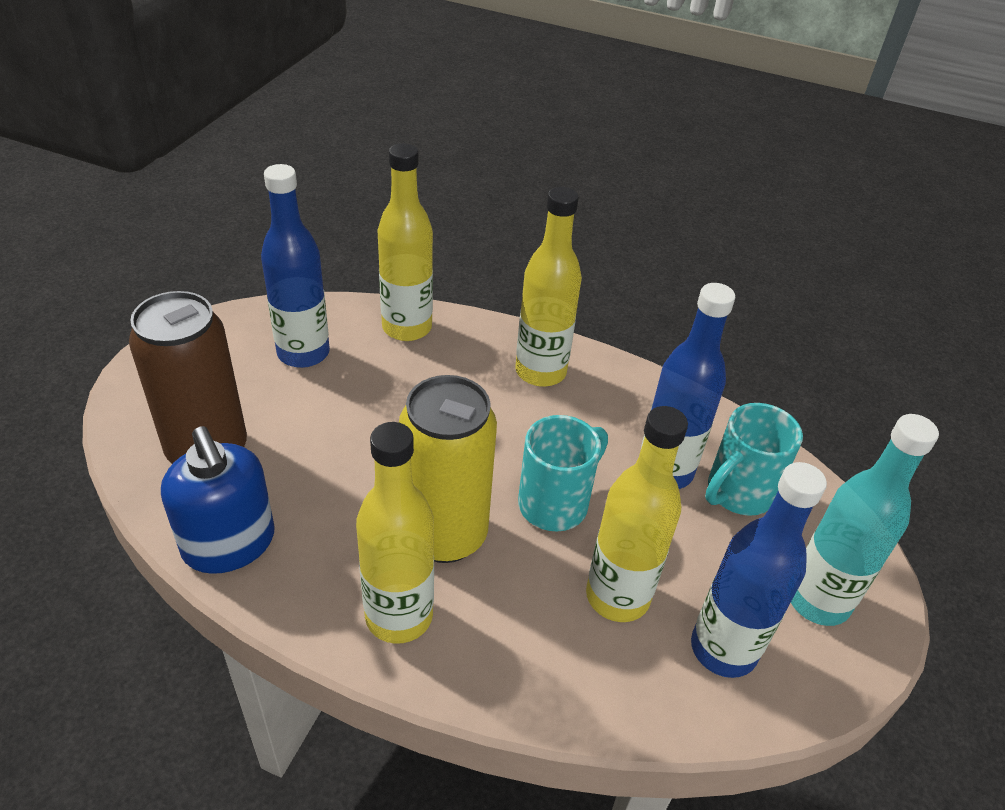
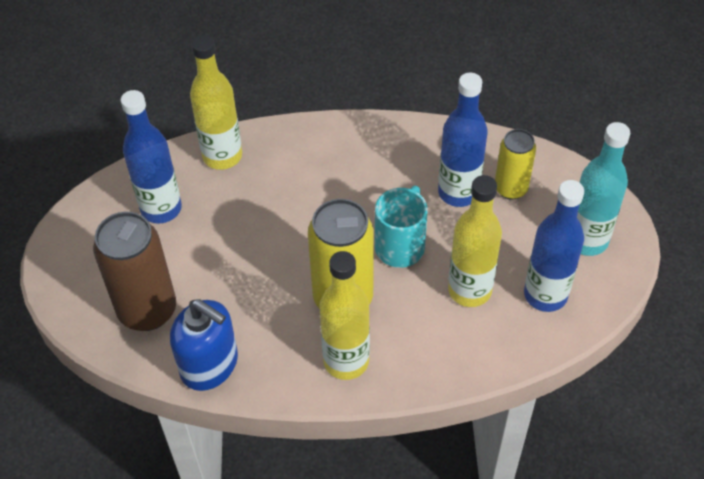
camera: 20 degrees left, 10 degrees up
yellow bottle [515,187,582,387] -> none
turquoise mug [705,403,803,516] -> yellow can [495,129,536,200]

